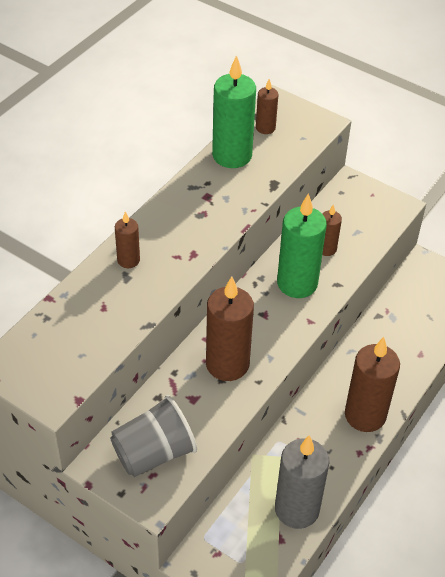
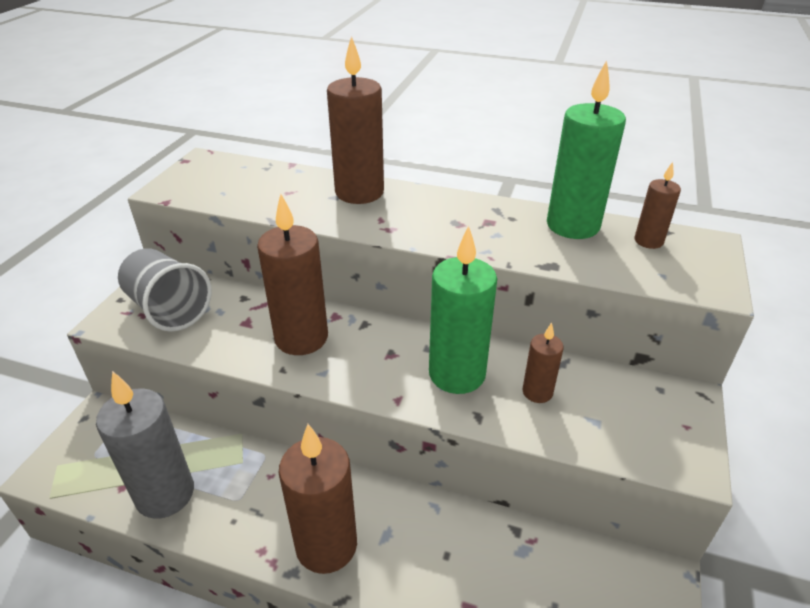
camera: 75 degrees right, 10 degrees down
brown candle [115,211,140,268] -> brown candle [327,36,384,204], size x1.93

